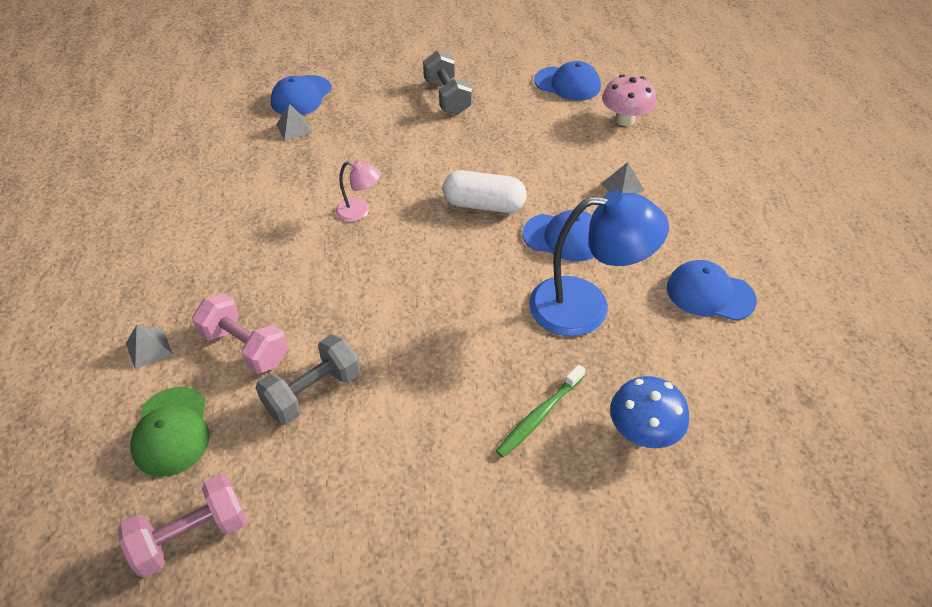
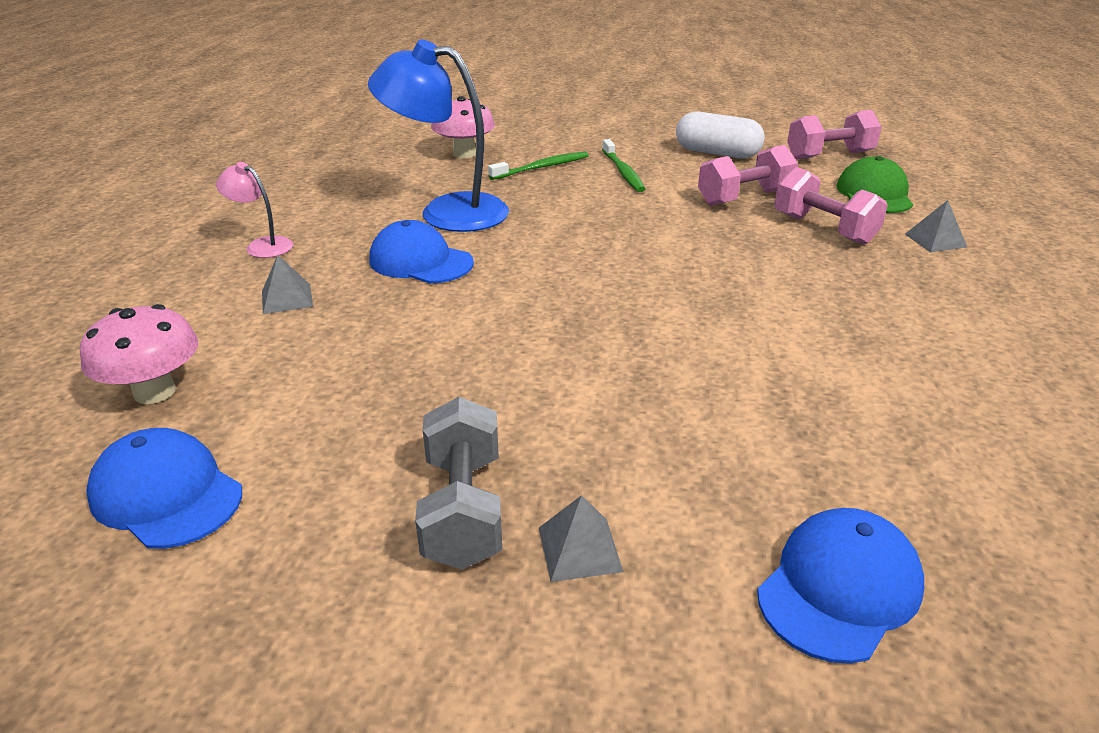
camera: 165 degrees left, 15 degrees down
grey dumbbell [255,334,361,425] -> pink dumbbell [698,145,798,206]
grey pyramid [276,104,312,141] -> grey pyramid moved to [539,495,623,582]
pink lamp [336,160,381,222] -> pink lamp moved to [216,162,293,258]
white capsule [443,170,527,213] -> white capsule moved to [676,111,765,159]
blue mushroom [610,376,689,448] -> pink mushroom [431,96,495,158]
blue cap [667,260,757,321] -> none
none -> green toothbrush [602,139,645,192]

